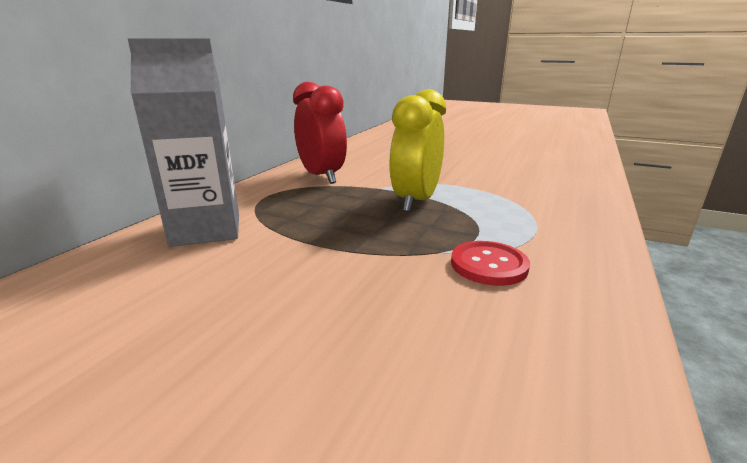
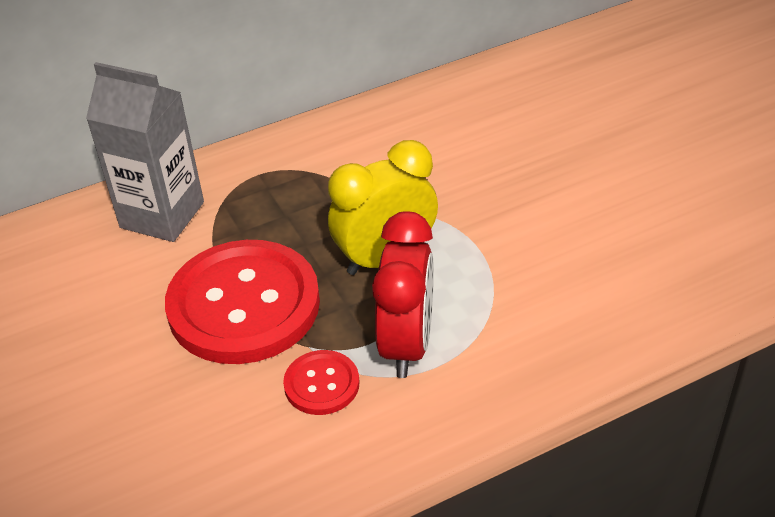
camera: 40 degrees right, 20 degrees up
red clock [293,82,347,184] -> red clock moved to [372,211,434,378]
none -> red button [165,240,320,364]

